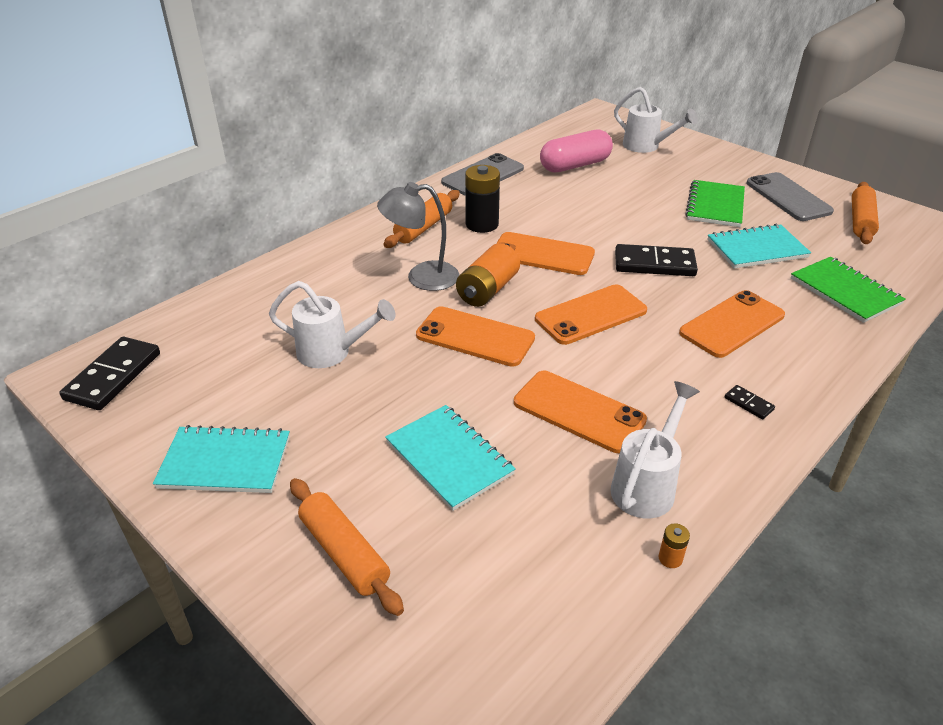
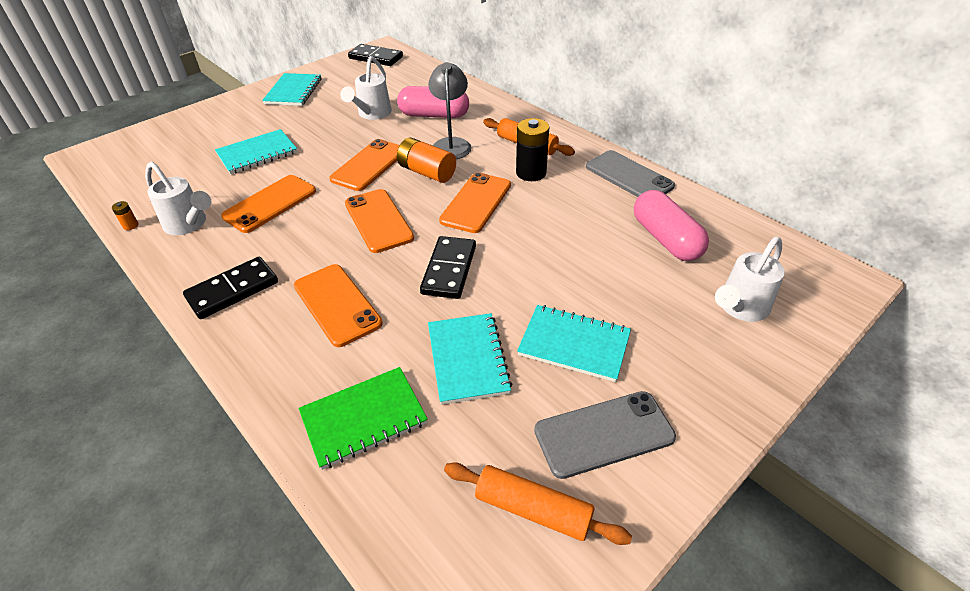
camera: 95 degrees right, 5 degrees up
orange rolling pin [290,478,404,616] -> none
green notebook [685,180,745,227] -> turquoise notebook [517,305,631,382]
black domino [725,385,775,419] -> black domino [183,257,278,319], size x2.19
none -> pink capsule [397,86,469,118]

